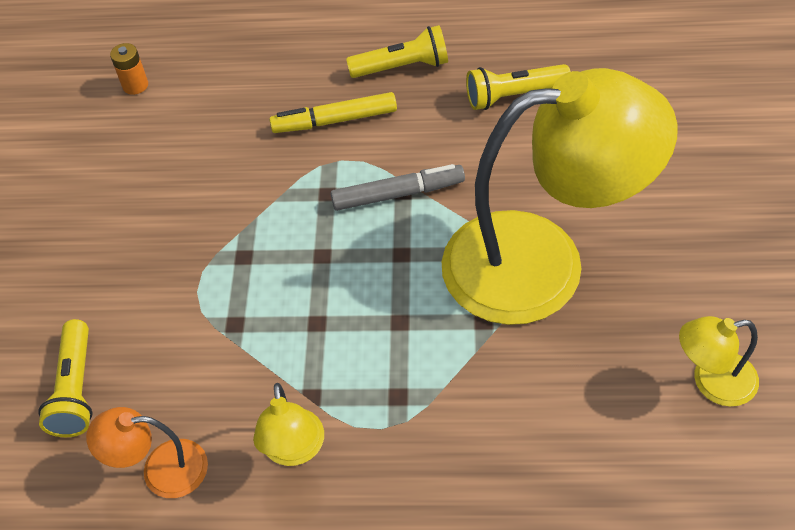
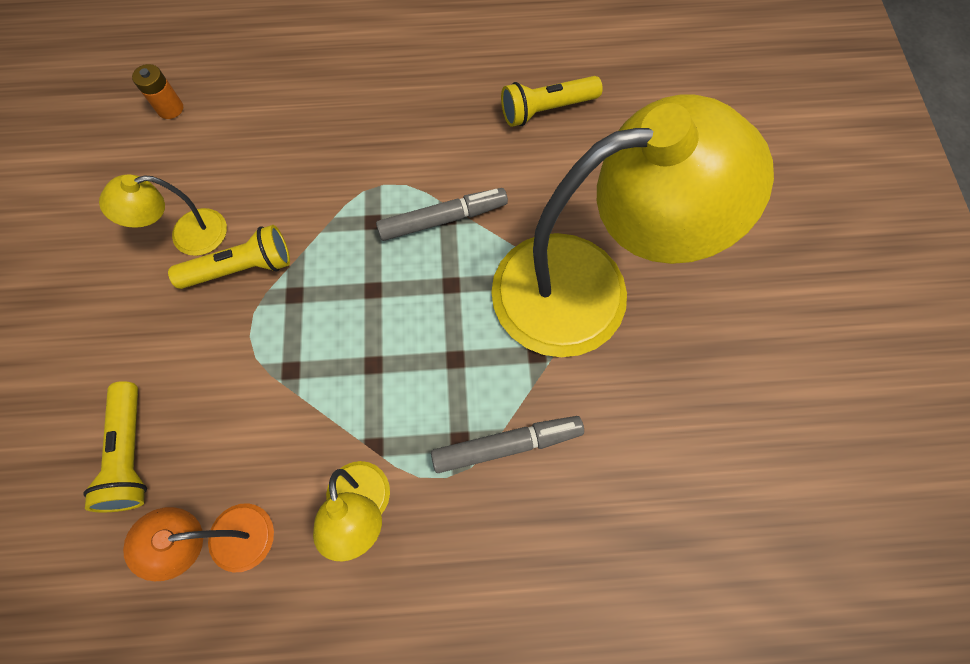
camera: 10 degrees left, 15 degrees up
yellow marker [269,92,397,133] -> none
yellow flashlight [346,25,448,78] -> yellow flashlight moved to [168,225,290,289]
yellow lamp [679,316,759,407] -> yellow lamp moved to [99,174,227,256]
none -> grey marker [431,416,584,473]

